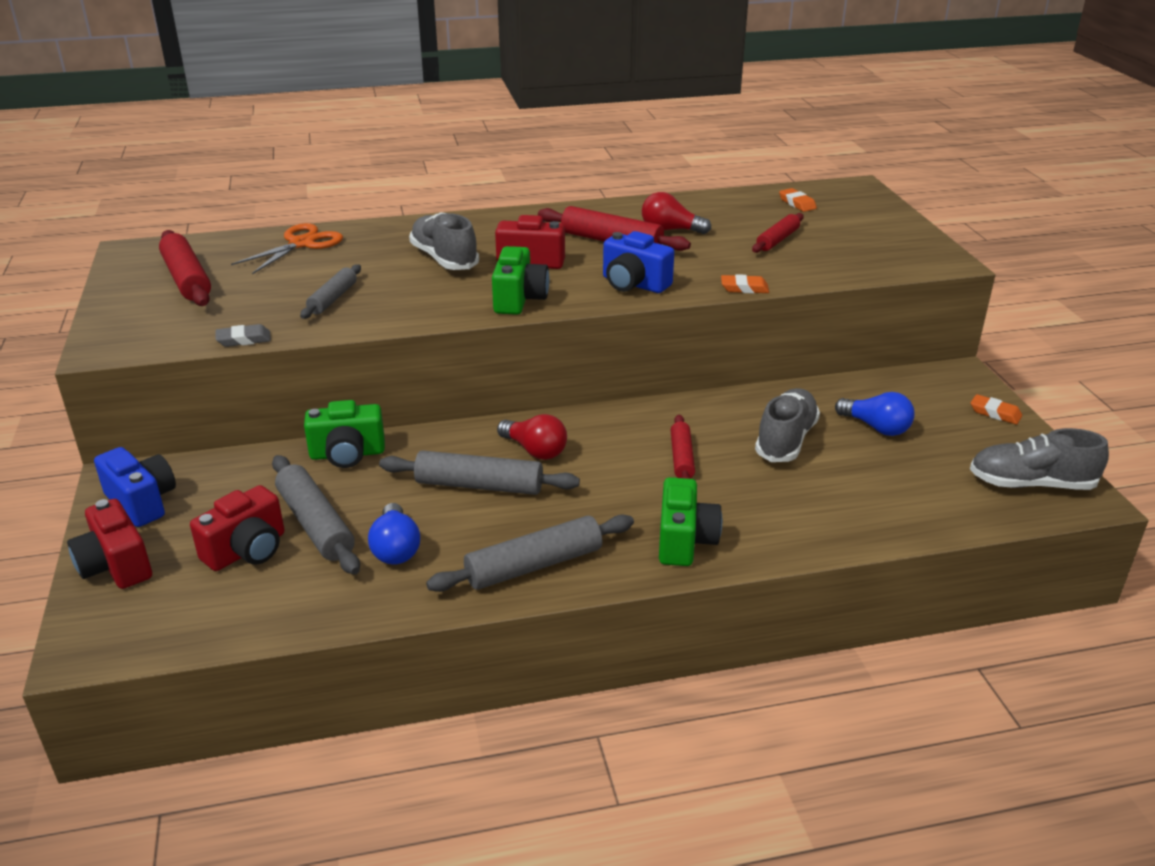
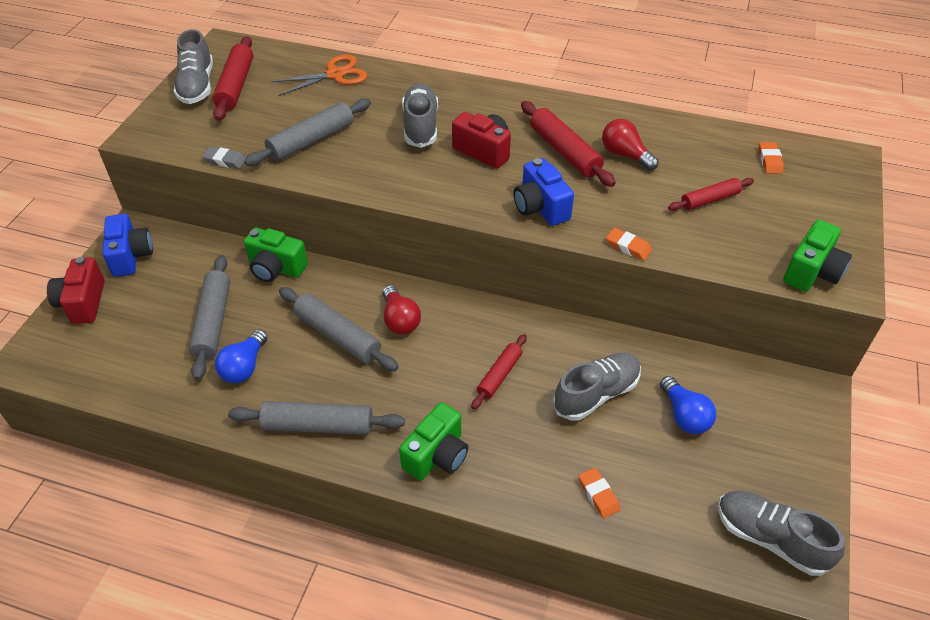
camera: 30 degrees right, 15 degrees up
red camera [190,485,285,571] -> none
grey rolling pin [300,264,361,319] -> grey rolling pin [244,98,371,166], size x1.59
green camera [492,246,549,315] -> green camera moved to [783,220,852,292]
orange eraser [971,394,1022,425] -> orange eraser moved to [579,468,620,518]
none -> grey shoe [173,29,213,104]

